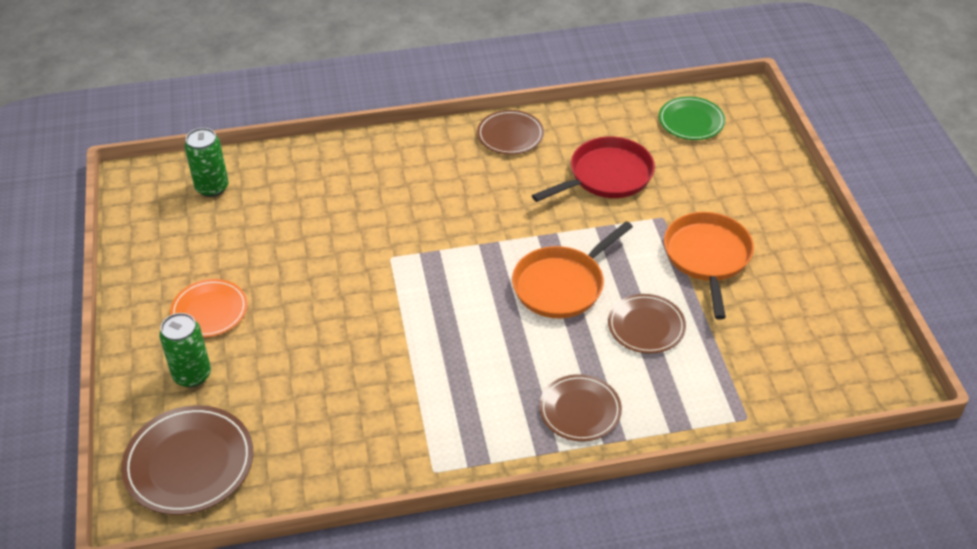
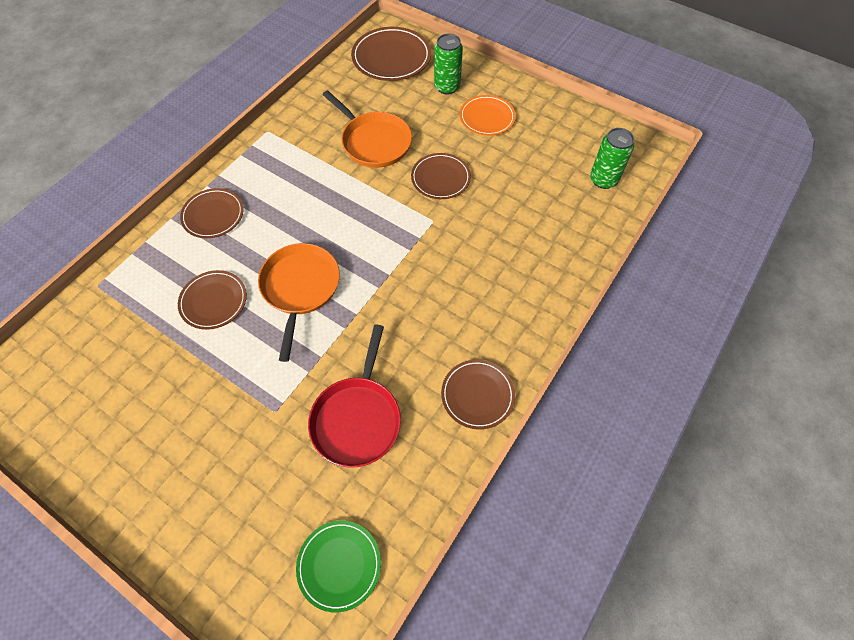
camera: 135 degrees right, 15 degrees up
orange pan [664,212,754,320] -> orange pan moved to [322,90,412,168]
none -> brown plate [411,153,471,199]

